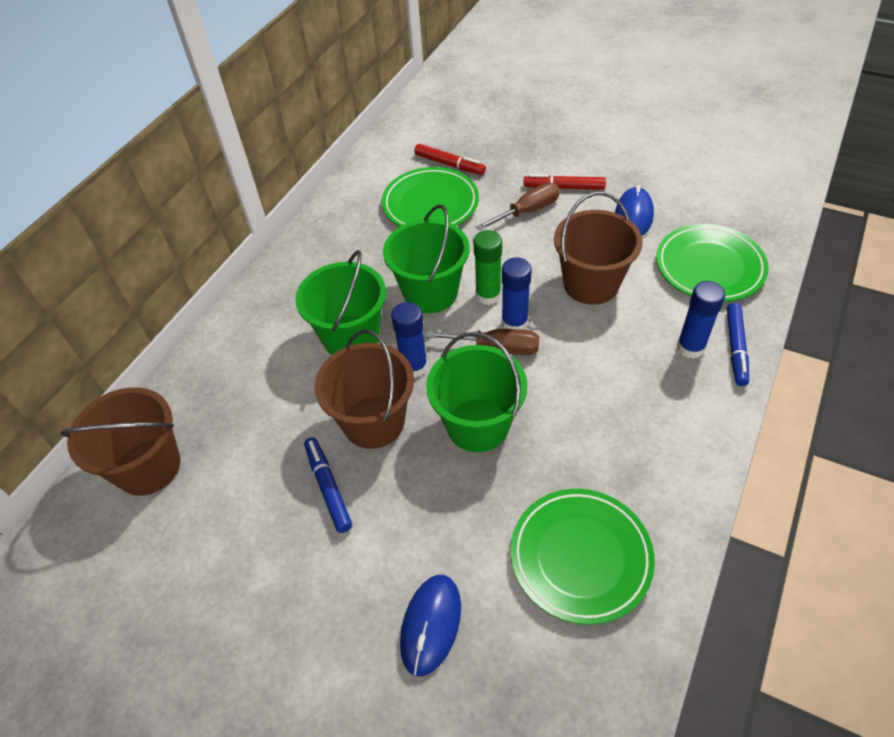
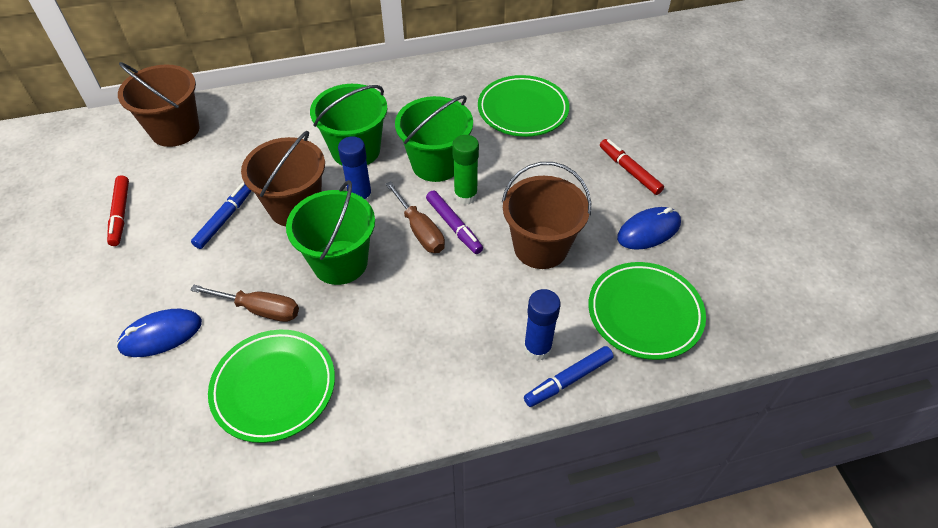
camera: 45 degrees right, 0 degrees up
red marker [414,144,486,175] -> red marker moved to [107,175,129,246]
brown screwdriver [476,183,560,231] -> brown screwdriver moved to [190,285,299,322]
blue glue stick [502,257,532,330] -> purple marker [426,191,483,254]

